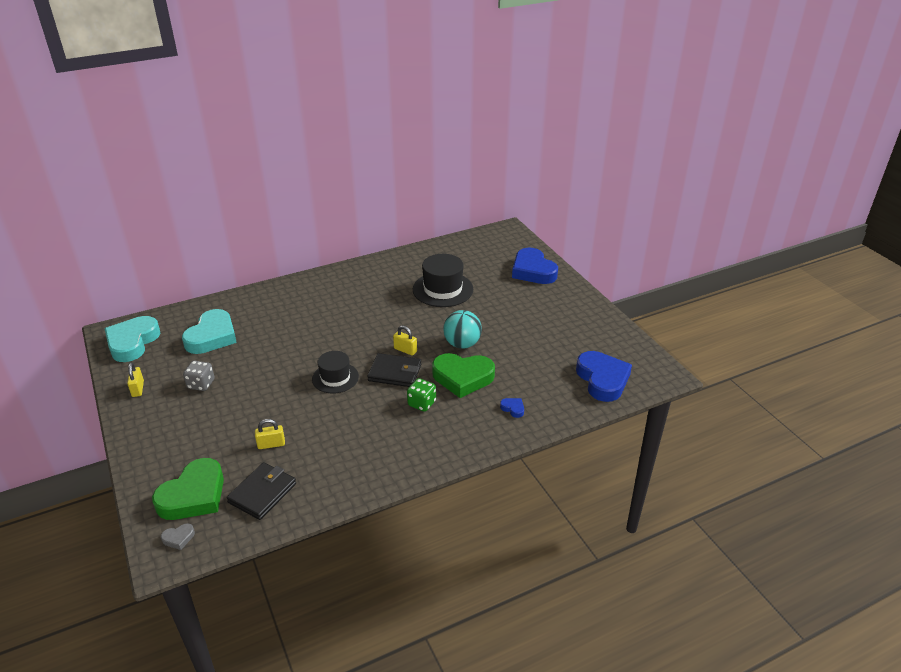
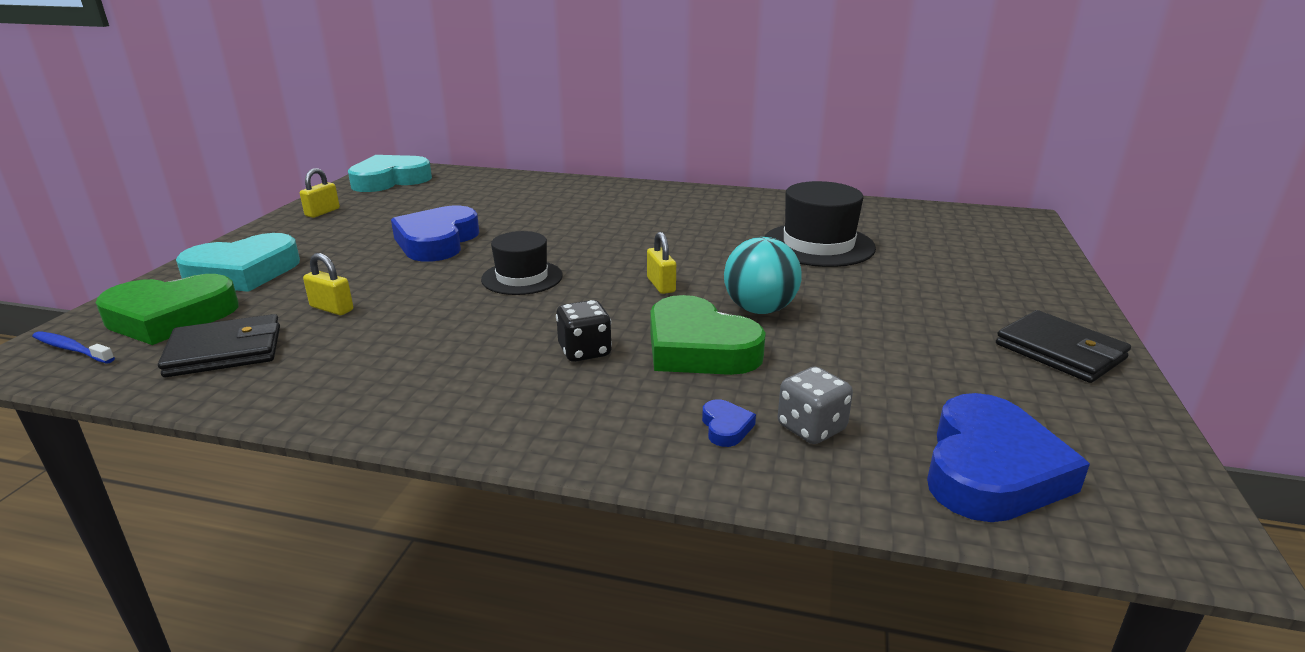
camera: 40 degrees right, 10 degrees down
grey heart [161,523,195,550] -> blue toothbrush [32,331,115,364]
turquoise heart [182,309,237,354] -> turquoise heart moved to [176,233,300,292]
grey dice [183,361,215,391] -> grey dice moved to [778,367,853,444]
black wallet [367,353,421,387] -> black wallet moved to [996,310,1131,383]
green dice [407,378,436,412] -> black dice [556,300,612,362]
blue heart [512,248,558,284] -> blue heart moved to [391,206,479,262]

